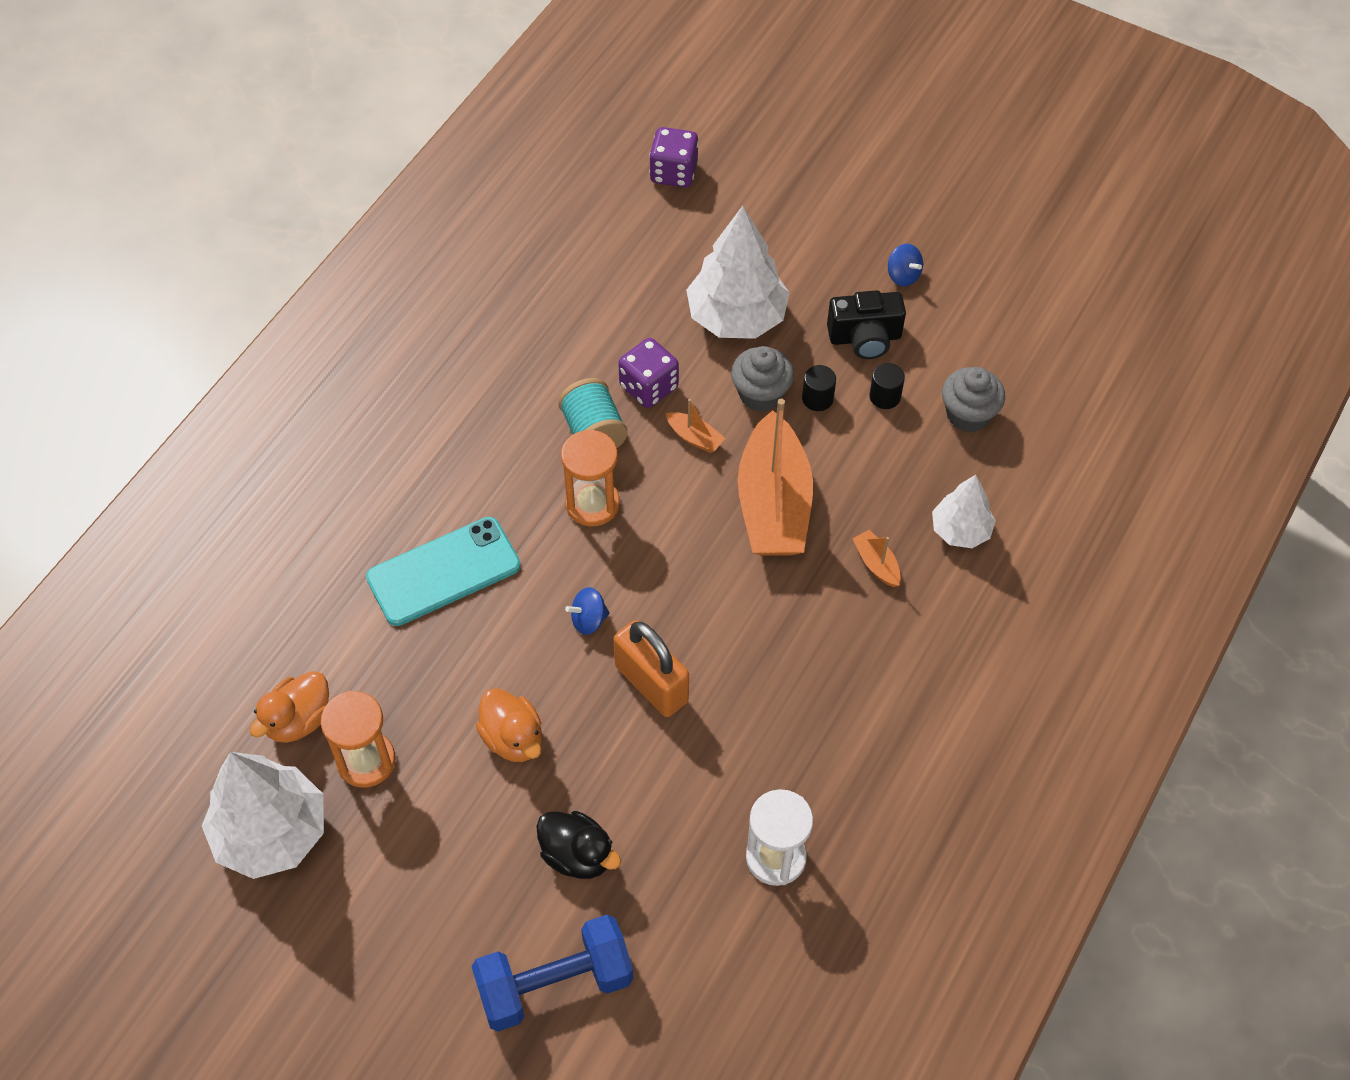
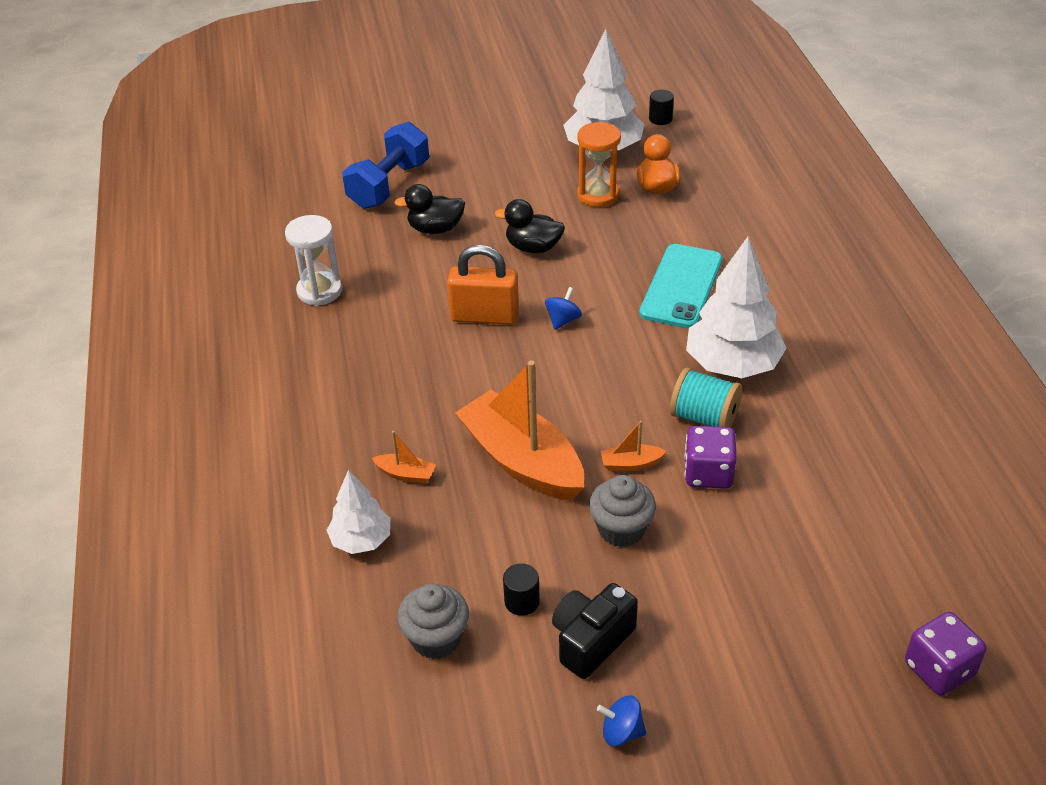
camera: 140 degrees right, 15 degrees down
orange duck [476,688,542,762] -> black duck [495,199,565,253]
orange hourglass [561,429,620,526] -> none
white tree [686,206,790,339] -> white tree moved to [686,237,787,378]
black cylinder [802,365,836,411] -> black cylinder moved to [649,90,674,125]

